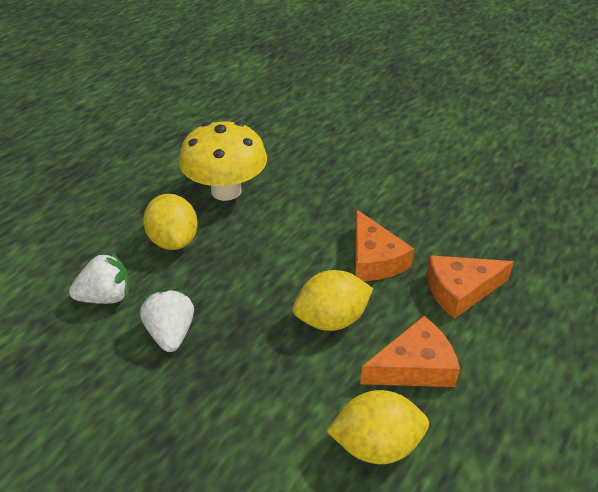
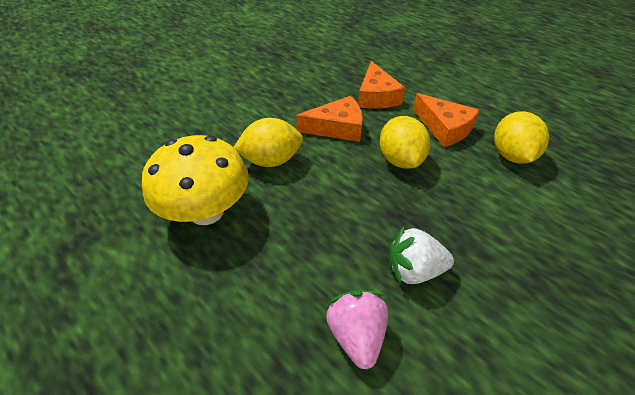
camera: 80 degrees left, 5 degrees up
white strawberry [69,251,130,304] -> pink strawberry [326,290,388,369]
yellow lemon [143,194,198,250] -> yellow lemon moved to [233,118,303,167]
orange cheese [360,316,460,387] -> orange cheese turned 150 degrees clockwise [413,93,480,147]

